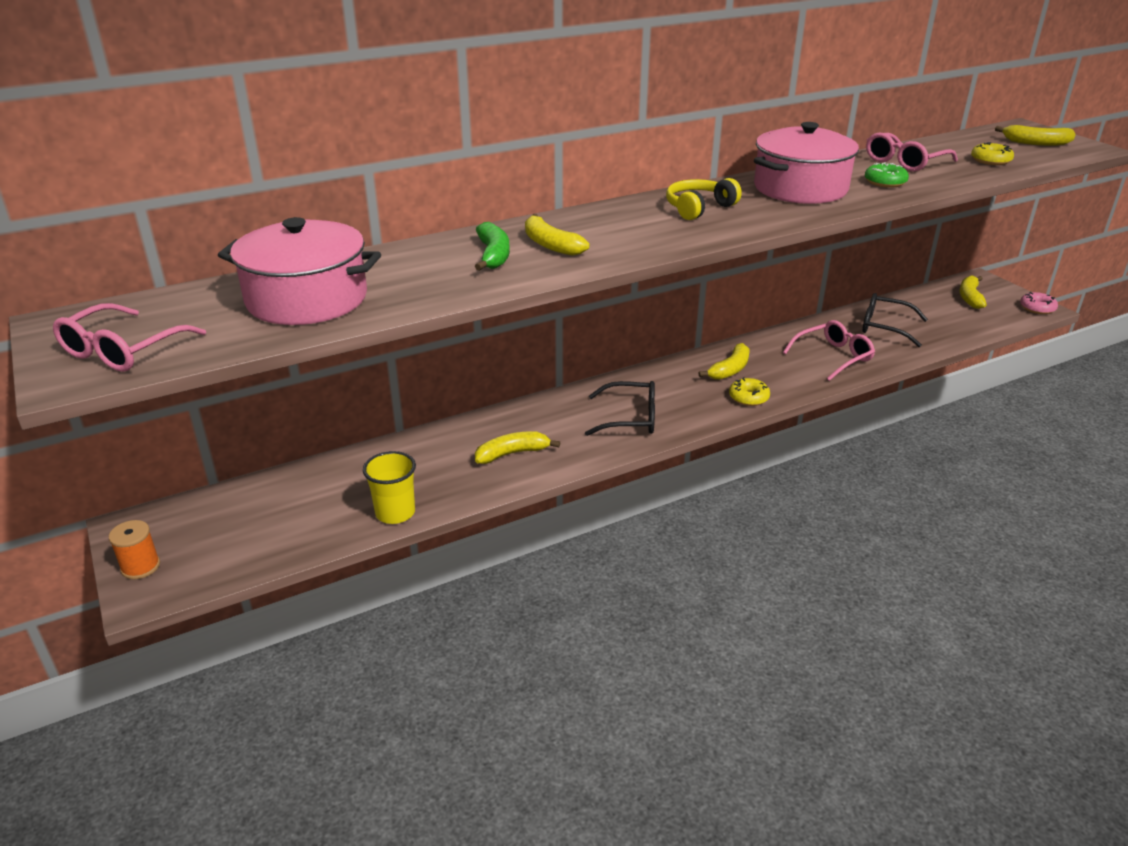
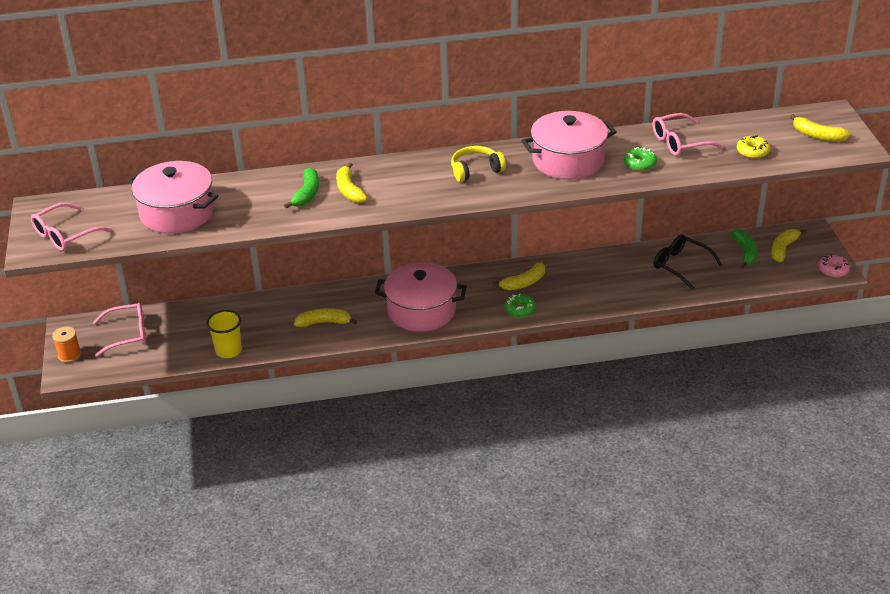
camera: 20 degrees right, 5 degrees up
black glasses [585,381,655,436] -> pink pot [375,262,467,332]
yellow donut [729,377,770,406] -> green donut [504,293,536,318]
pink glasses [783,320,875,381] -> pink glasses moved to [93,303,146,357]
none -> green banana [731,229,757,269]

